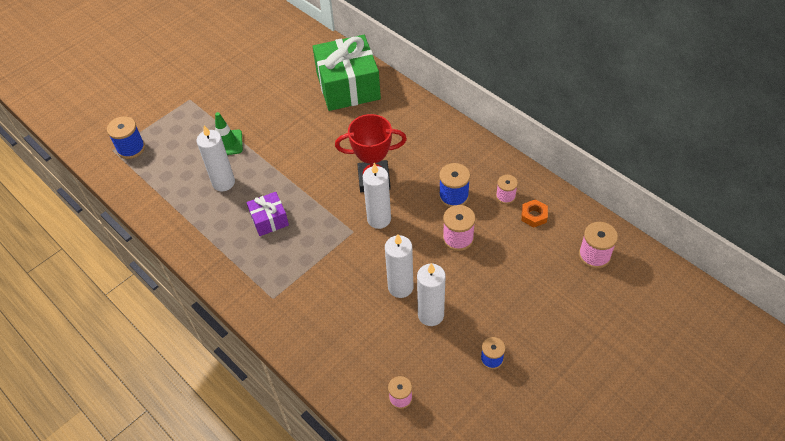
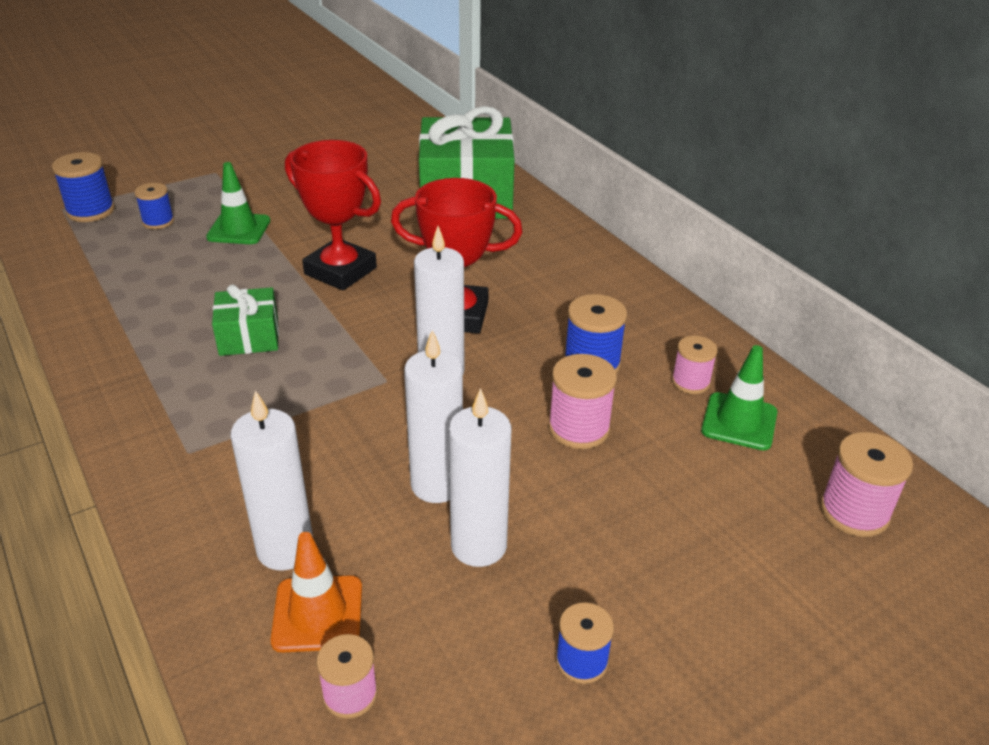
camera: 10 degrees right, 15 degrees down
white candle [197,125,235,191] -> white candle moved to [231,390,313,571]
purple gift [247,192,289,236] -> green gift [212,284,279,356]
orange nut [521,199,548,227] -> green traffic cone [701,345,777,450]
none -> blue spool [135,183,174,229]
none -> orange traffic cone [270,532,362,653]
none -> red trophy [285,140,381,291]

